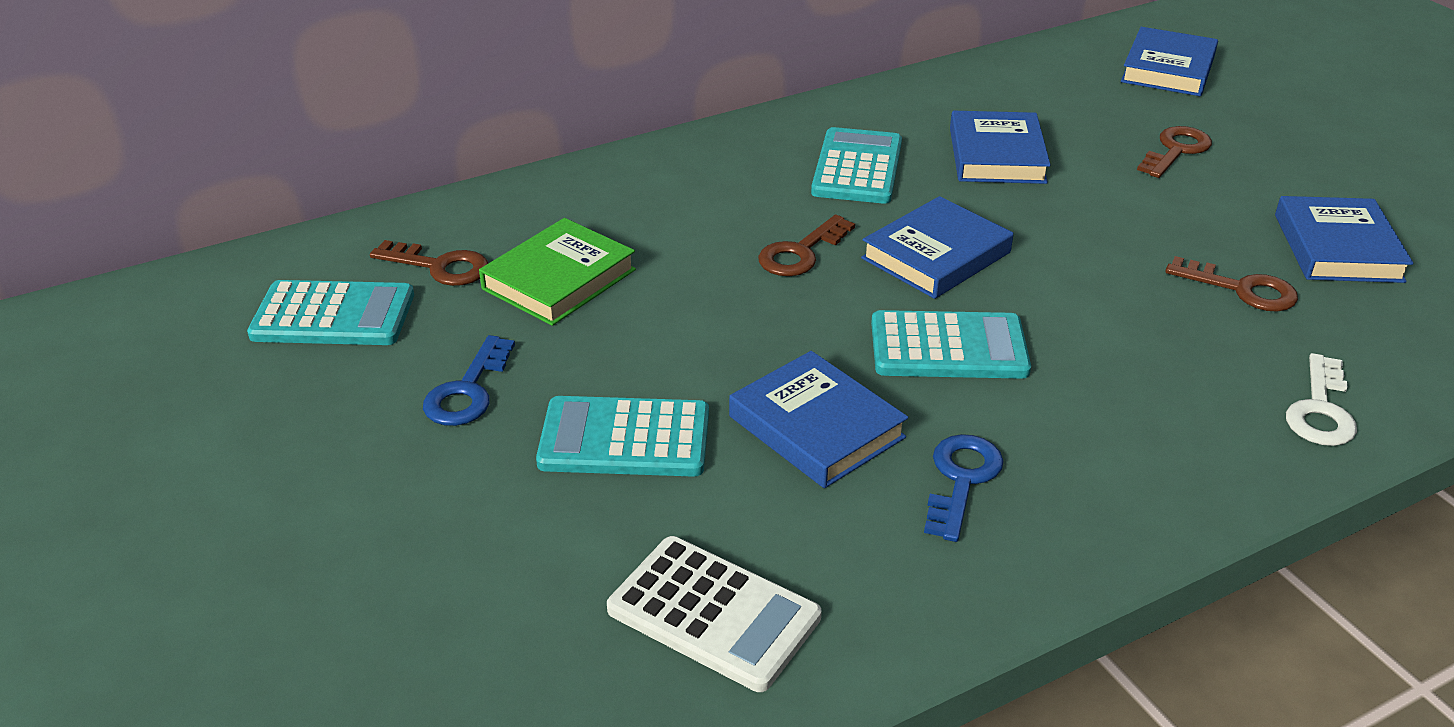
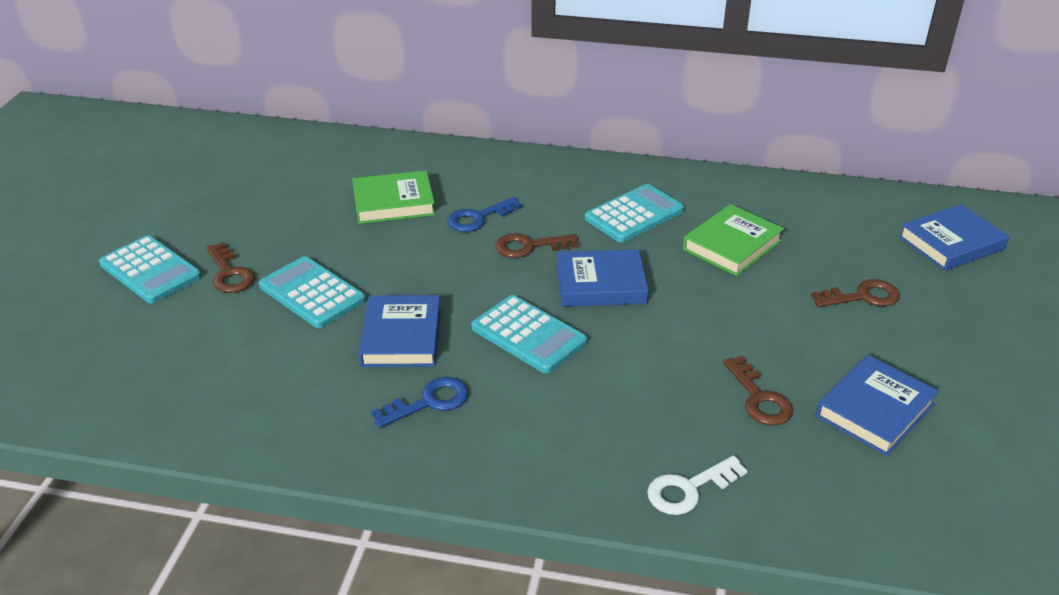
camera: 40 degrees right, 0 degrees up
turquoise calculator [247,280,414,345] -> turquoise calculator moved to [99,235,202,304]
brown key [370,240,488,286] -> brown key moved to [206,242,255,293]
blue key [423,335,515,426] -> blue key moved to [447,197,522,232]
white calculator [607,536,822,692] -> none
blue book [950,111,1051,184] -> green book [683,204,784,276]

